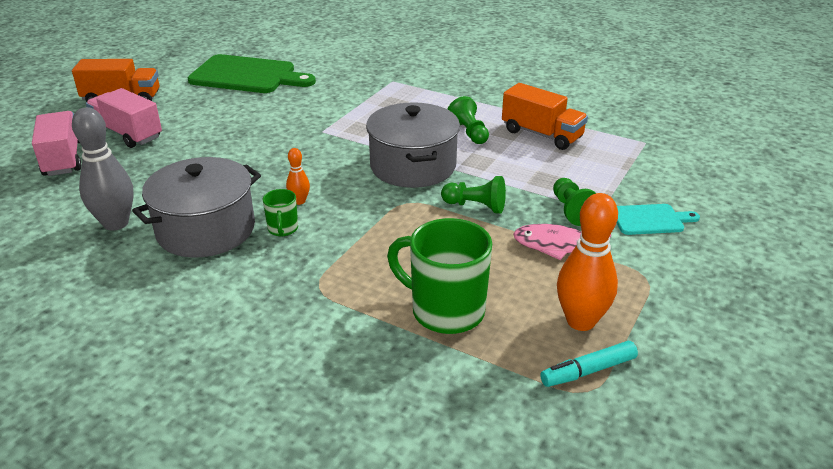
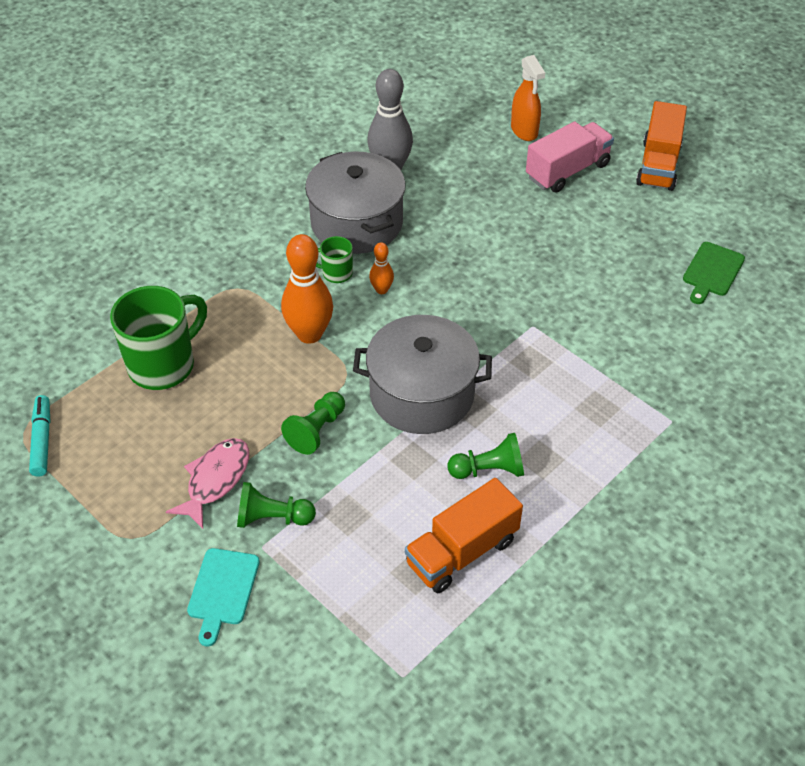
camera: 105 degrees right, 15 degrees up
pink truck [32,111,81,176] -> orange spray bottle [511,55,545,141]
green cutting board [188,54,316,93] -> green cutting board [683,242,745,304], size x0.51
orange bowling pin [557,193,618,331] -> orange bowling pin moved to [281,234,333,344]

